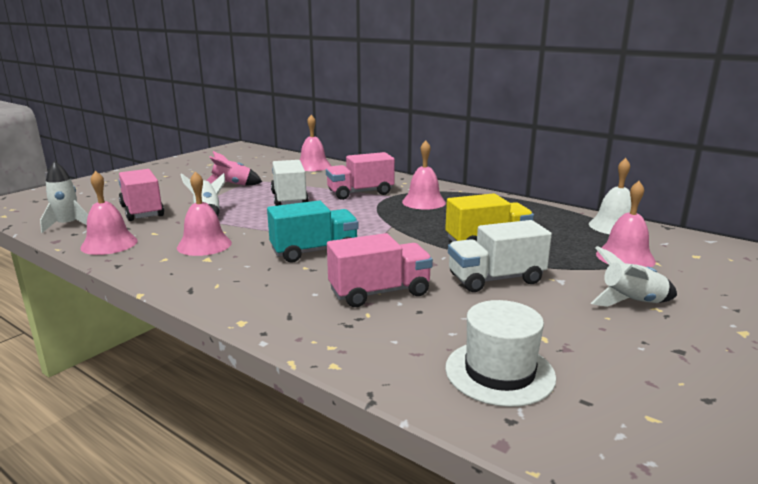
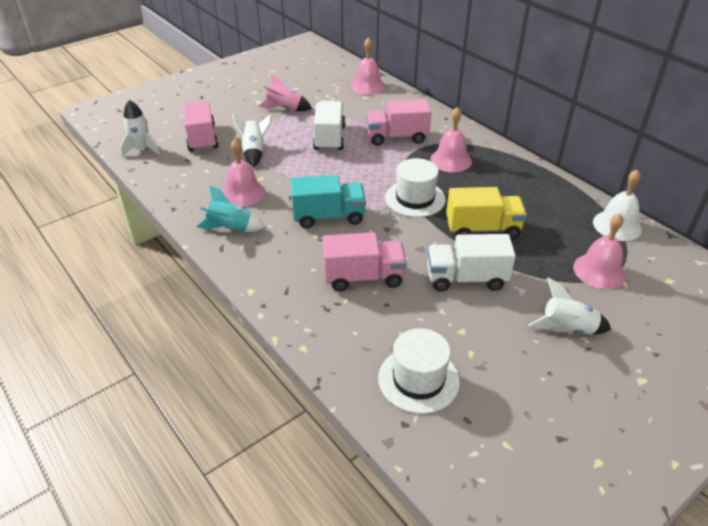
camera: 15 degrees right, 20 degrees up
pink bell [80,171,138,255] -> none
none -> turquoise rocket [196,185,265,232]
none -> white hat [385,158,446,217]

